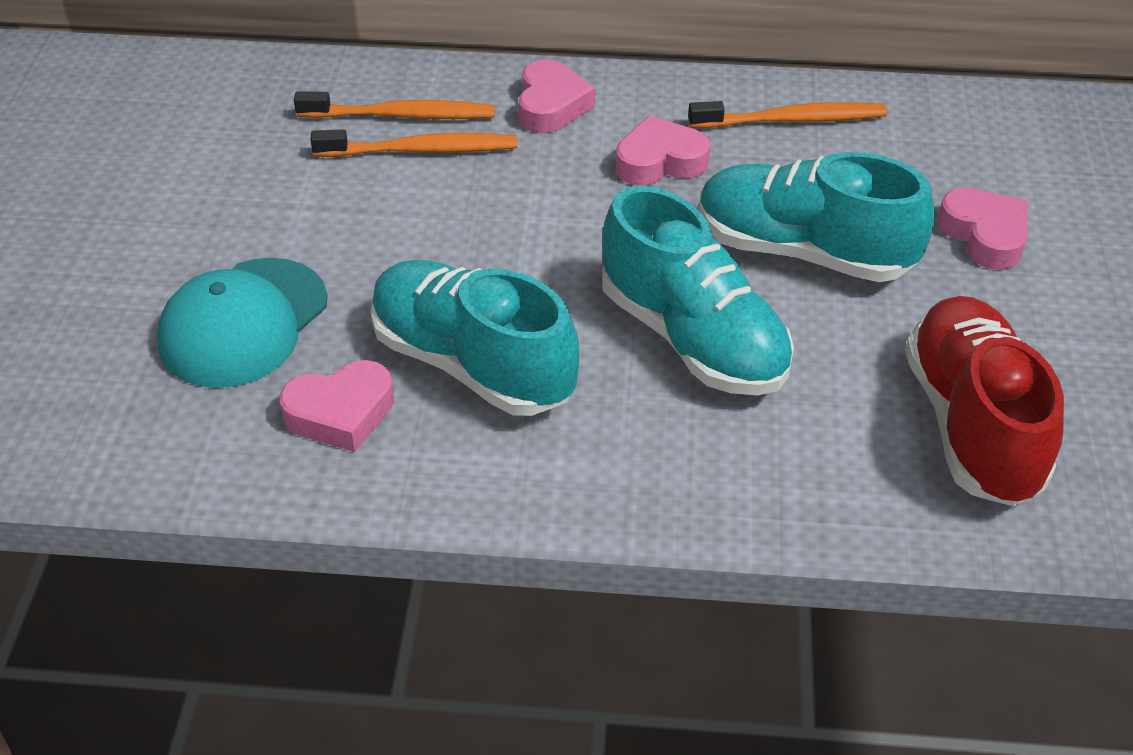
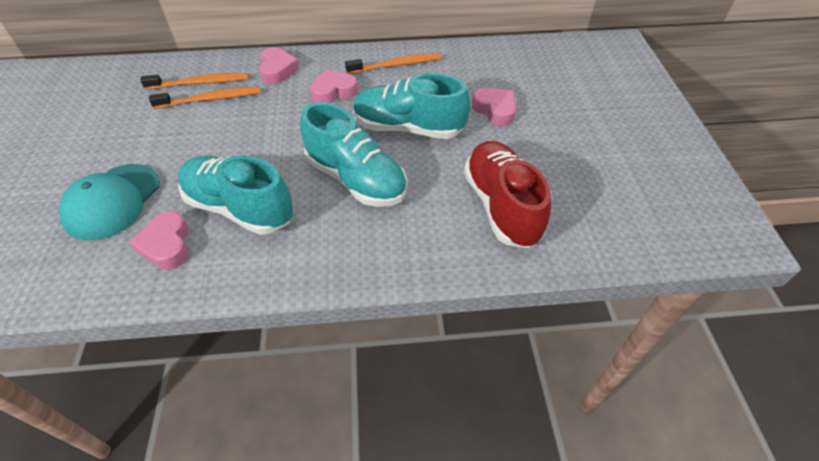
camera: 10 degrees left, 5 degrees up
pink heart [279,360,394,452] -> pink heart turned 105 degrees clockwise [129,211,189,270]

